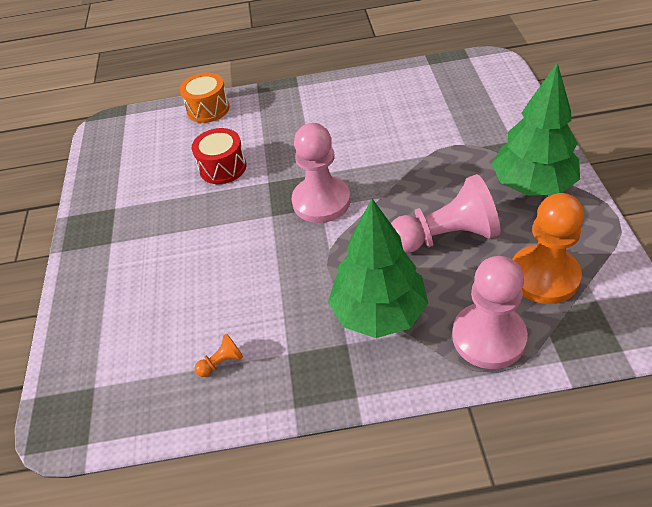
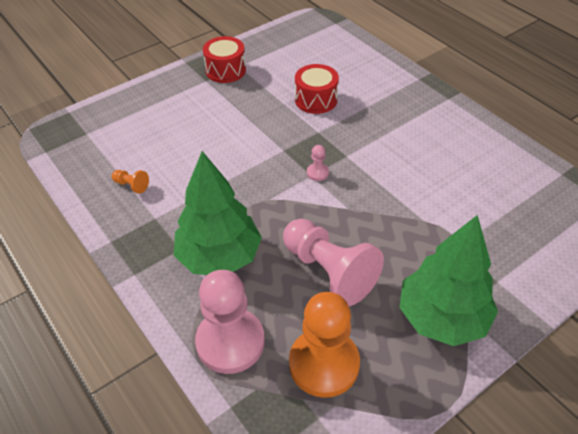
camera: 55 degrees right, 0 degrees up
orange drum [180,73,230,123] -> none
pink pawn [292,123,351,223] -> pink pawn [307,145,329,181], size x0.41
none -> red drum [203,36,246,83]

